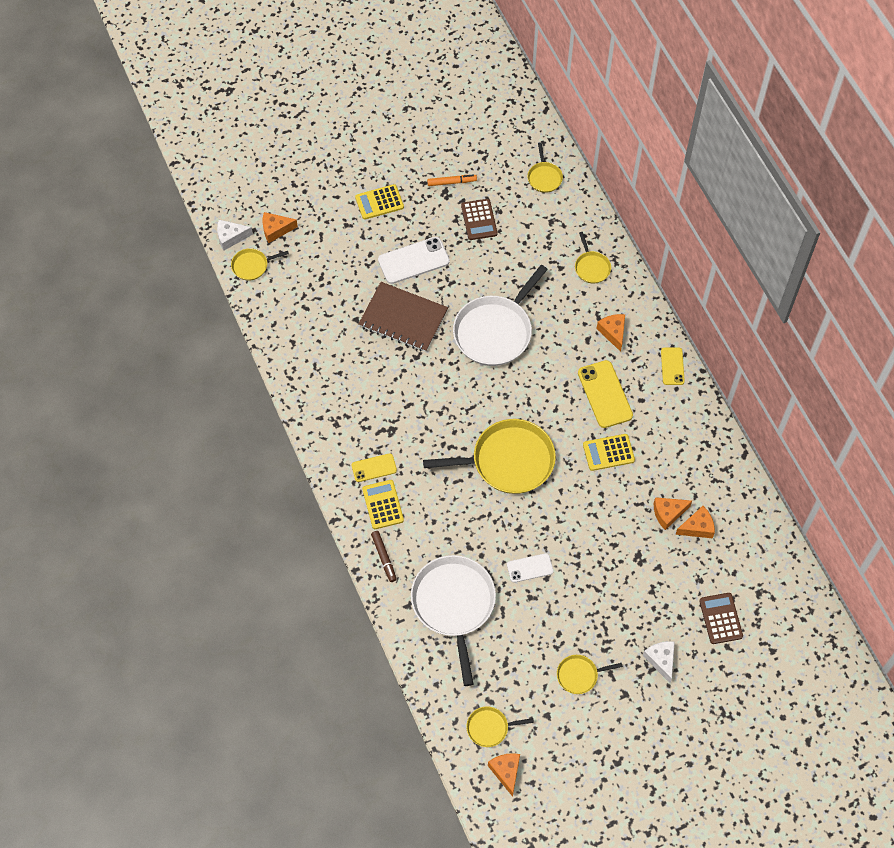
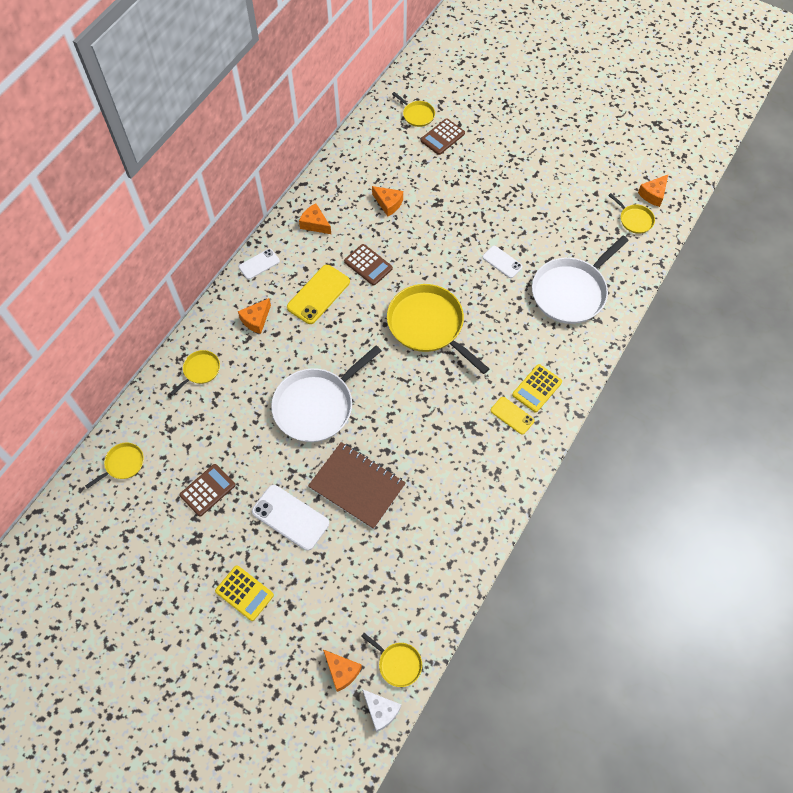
camera: 125 degrees left, 0 degrees up
brown notebook [359,282,448,352] -> brown notebook turned 45 degrees counterclockwise [308,442,406,529]
brown marker [371,531,397,582] -> none
orange marker [427,175,477,186] -> none
white pan [453,265,548,366] -> white pan turned 135 degrees clockwise [271,345,381,442]
yellow pan [557,655,623,694] -> yellow pan moved to [392,92,435,127]
yellow calculator [583,434,635,471] -> brown calculator [344,244,393,286]
white cheese [643,641,675,683] -> none
yellow phone [661,347,685,385] -> white phone [239,249,280,280]
orange cheese [675,506,715,538] -> orange cheese moved to [299,203,331,234]

